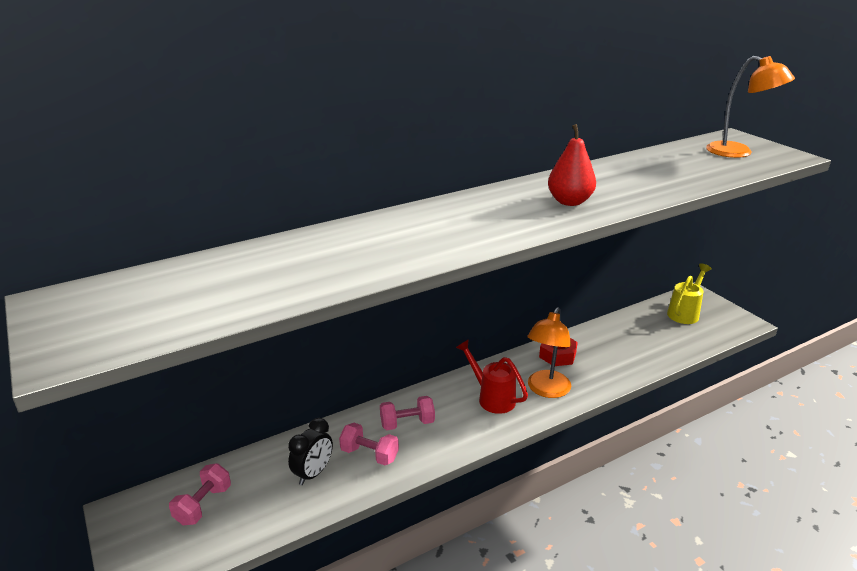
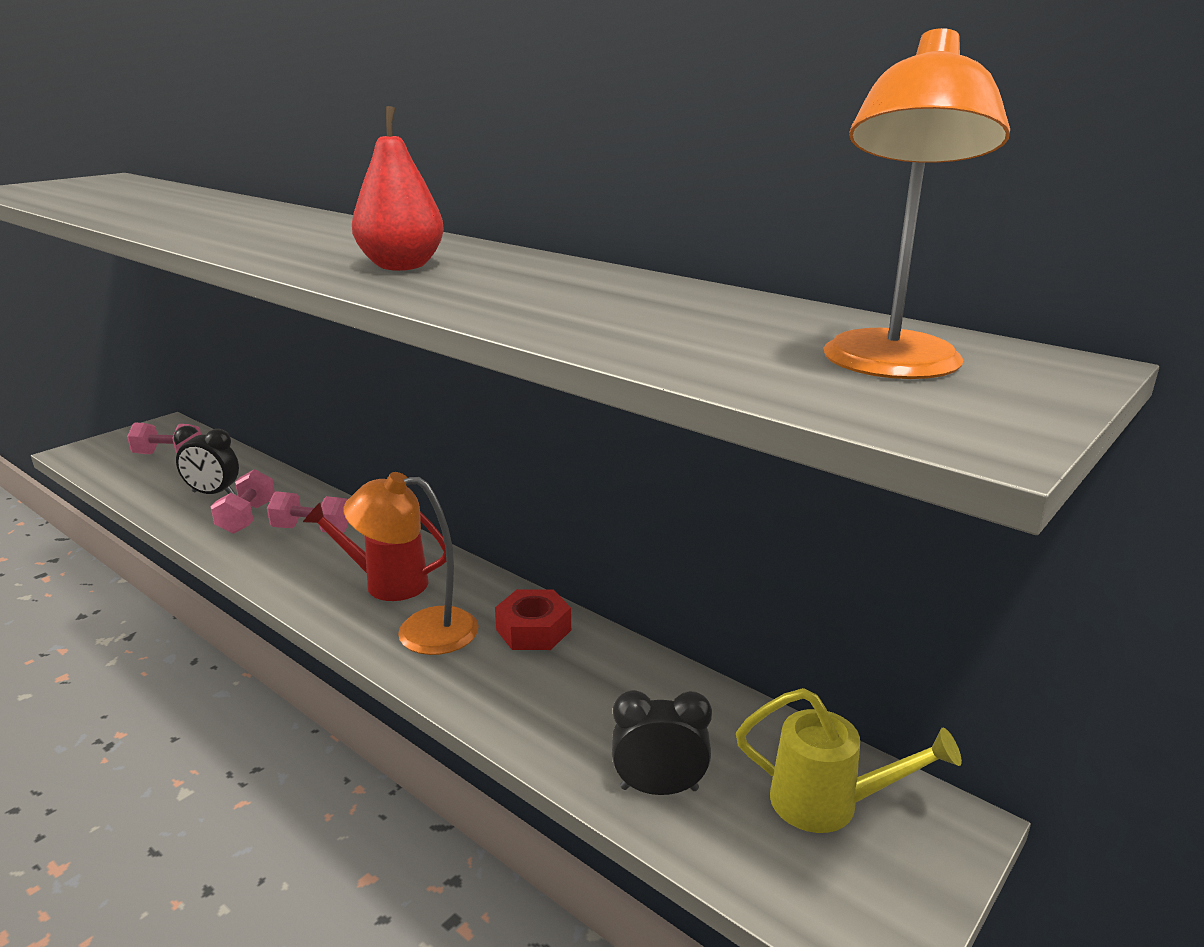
camera: 70 degrees right, 5 degrees down
pink dumbbell [380,396,435,430] -> pink dumbbell turned 45 degrees counterclockwise [267,491,349,533]
red watering can [456,339,528,414] -> red watering can turned 105 degrees counterclockwise [303,503,446,601]
none -> black clock [612,690,712,795]

